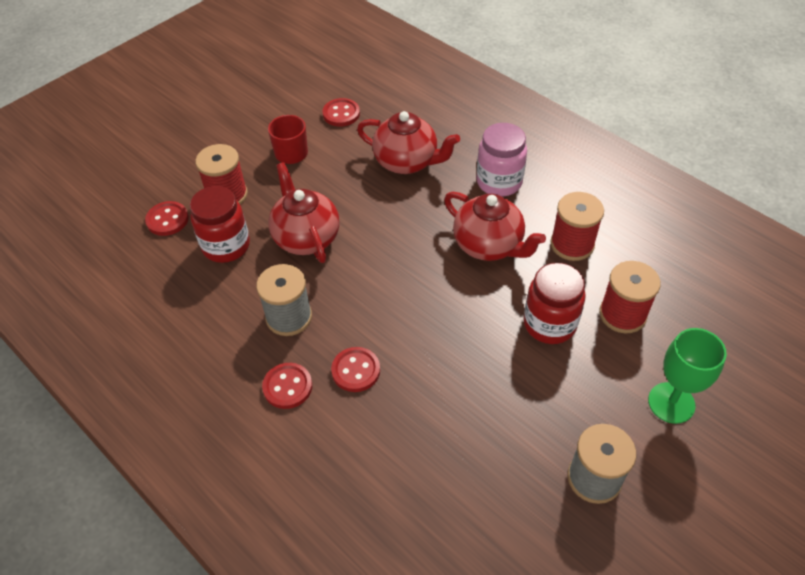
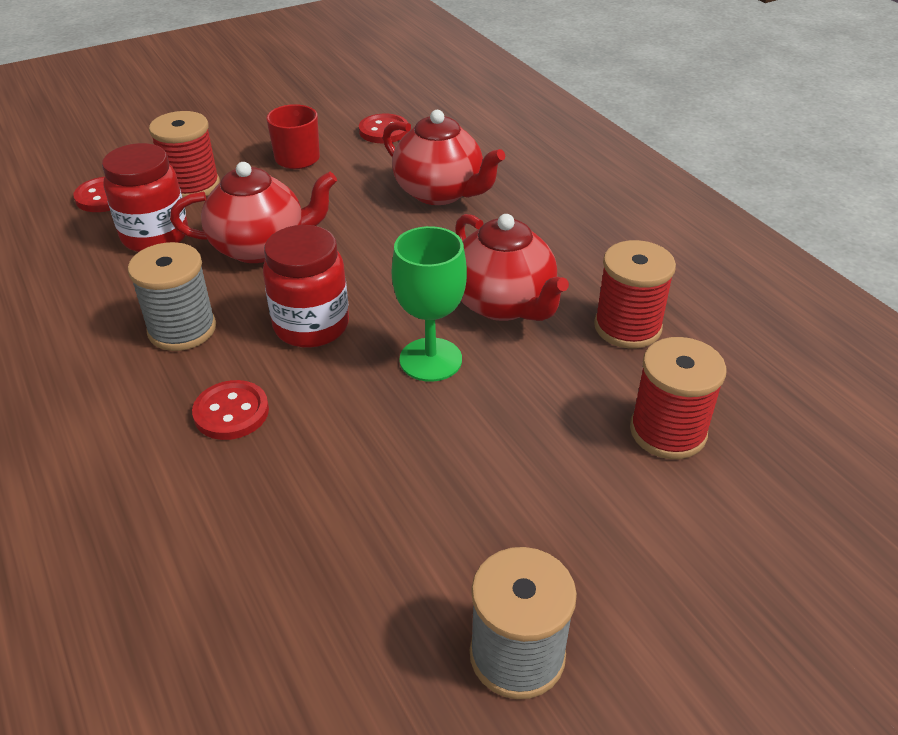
camera: 15 degrees right, 10 degrees down
red button [262,363,312,409] -> none
red teapot [268,162,339,263] -> red teapot turned 90 degrees clockwise [170,162,337,263]
pink jar [476,123,527,196] -> none
red jar [524,263,585,344] -> red jar moved to [263,225,349,348]
green goblet [648,328,727,424] -> green goblet moved to [392,226,467,382]

